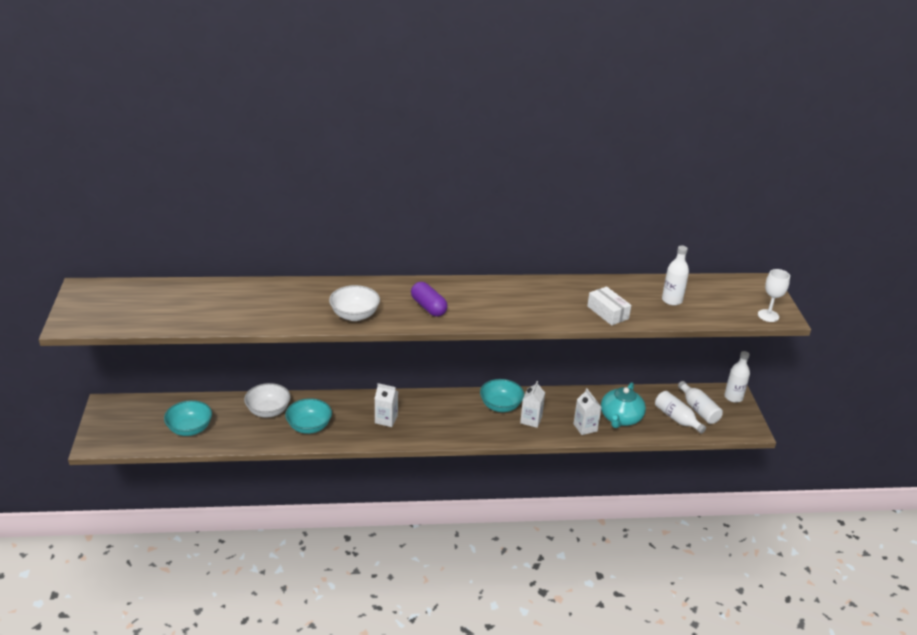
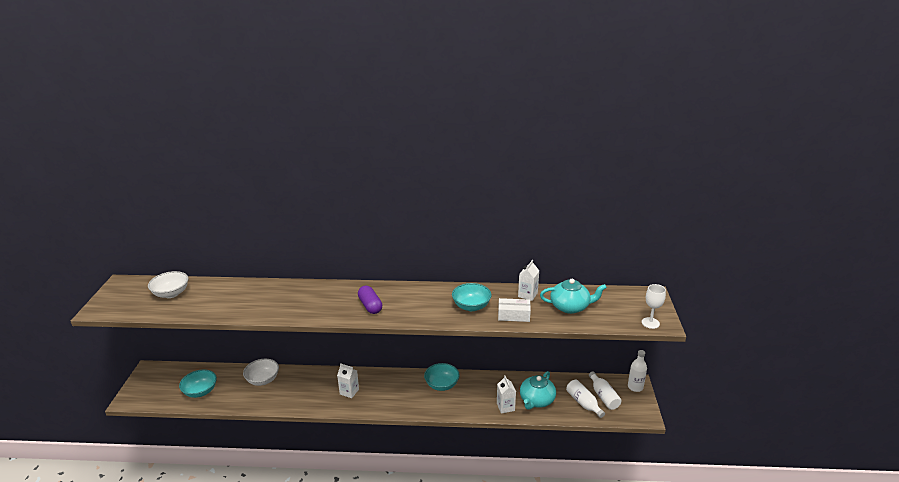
camera: 10 degrees right, 5 degrees down
turquoise bowl [285,398,332,434] -> turquoise bowl moved to [452,283,492,311]
white bowl [329,285,380,321] -> white bowl moved to [148,271,188,298]
white carton [520,381,545,428] -> white carton moved to [518,260,539,301]
white box [587,286,631,325] -> white box turned 60 degrees counterclockwise [498,298,531,322]
white bottle [662,246,689,306] -> turquoise teapot [540,279,607,314]

